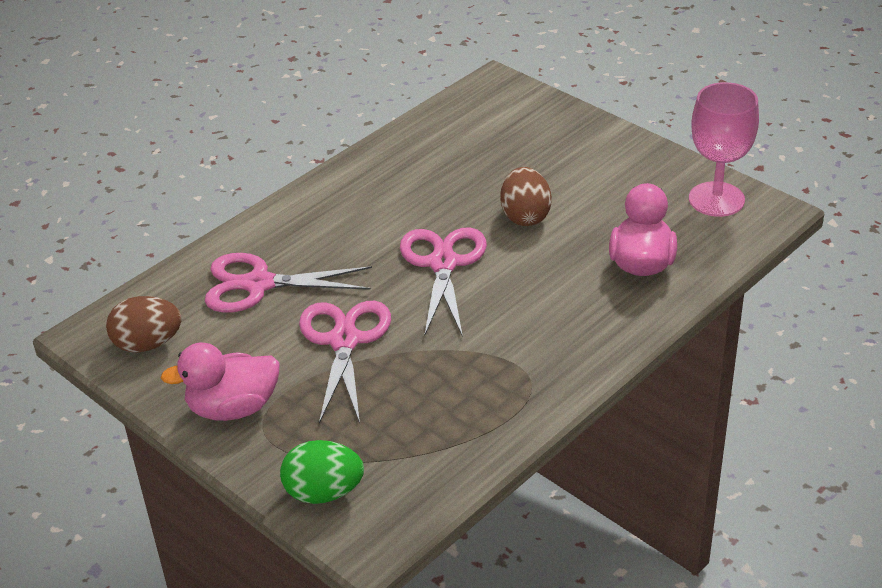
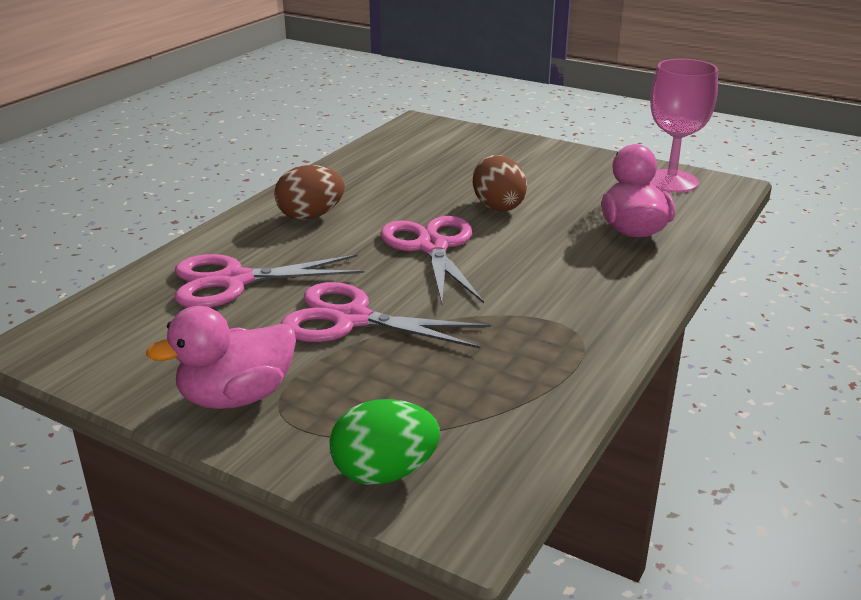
camera: 15 degrees left, 10 degrees down
brown egg [106,296,182,352] -> brown egg moved to [274,165,345,220]
pink scissors [299,301,391,424] -> pink scissors turned 60 degrees counterclockwise [280,282,491,348]

